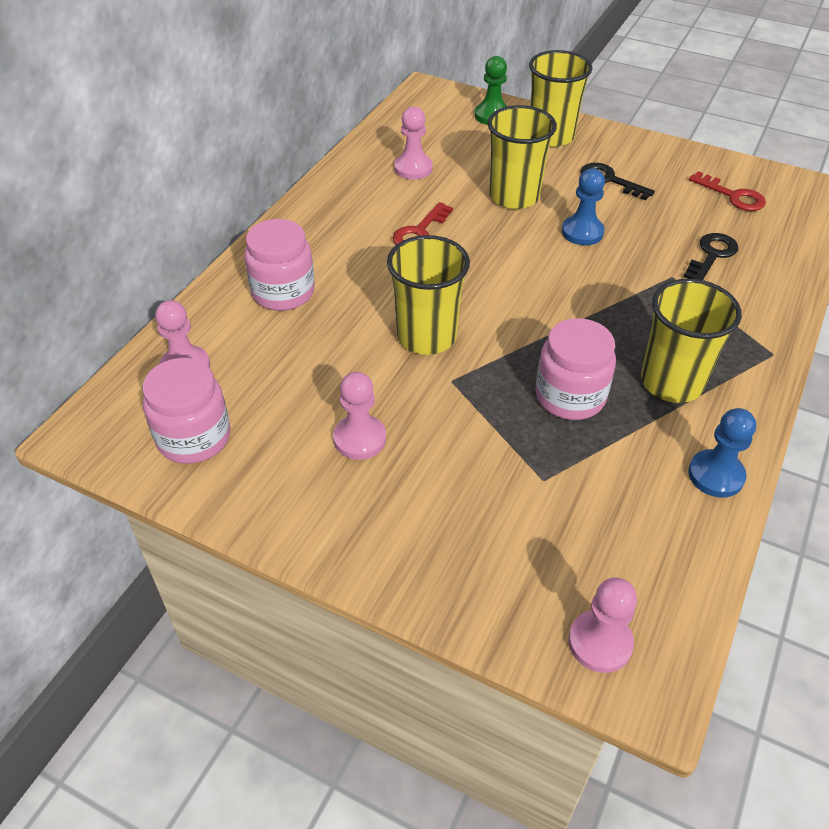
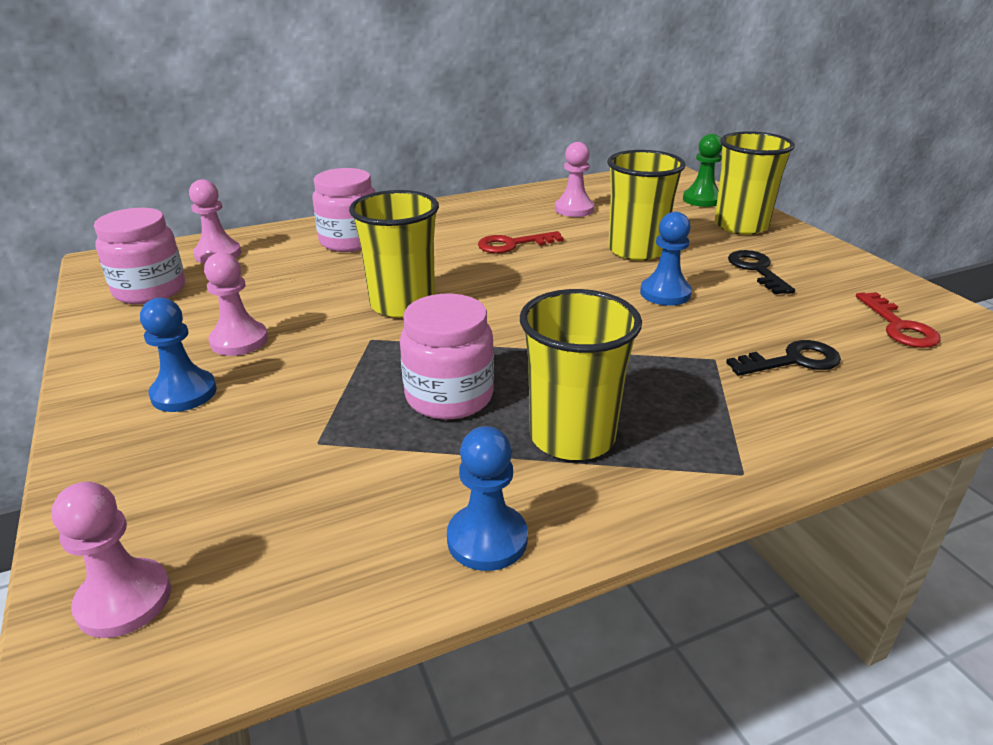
camera: 40 degrees right, 15 degrees down
none -> blue pawn [140,298,217,412]

